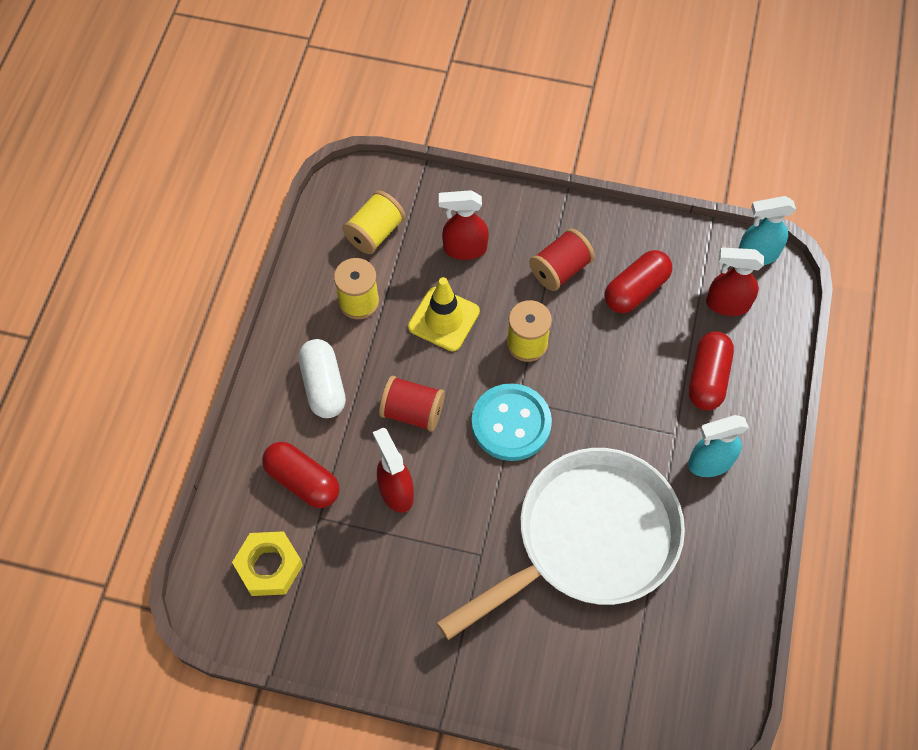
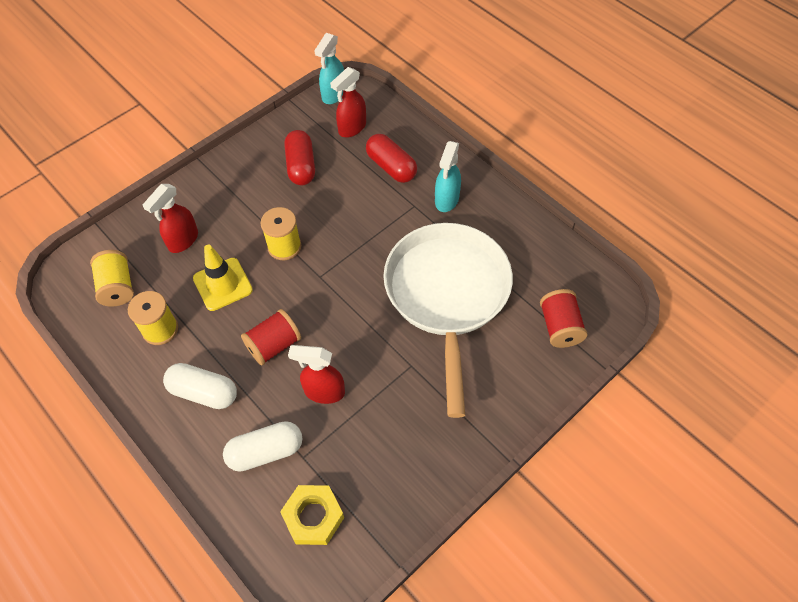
camera: 55 degrees left, 5 degrees down
red capsule [262,442,339,508] -> white capsule [223,421,303,472]
turquoise button [471,383,552,461] -> none
red spool [529,228,595,291] -> red spool moved to [540,289,587,348]

